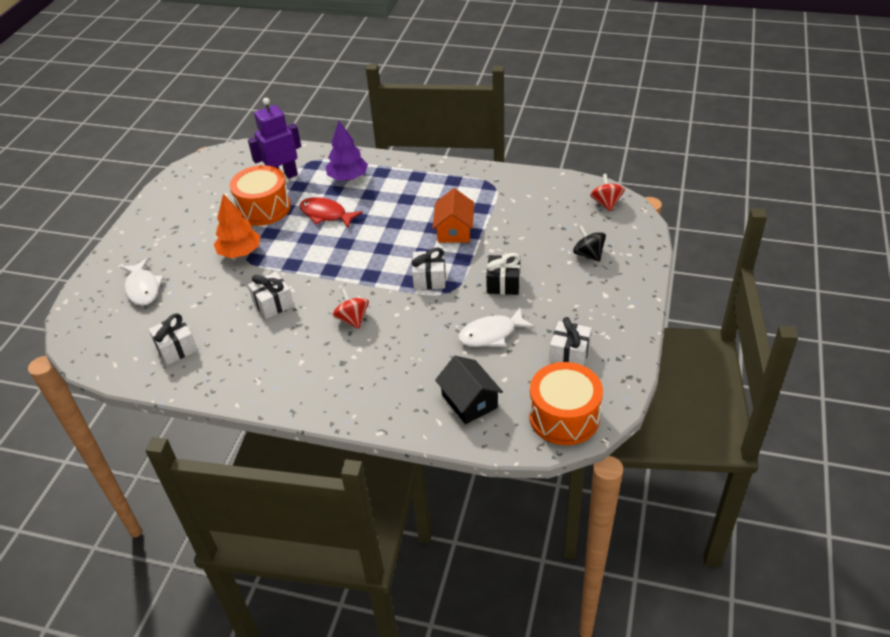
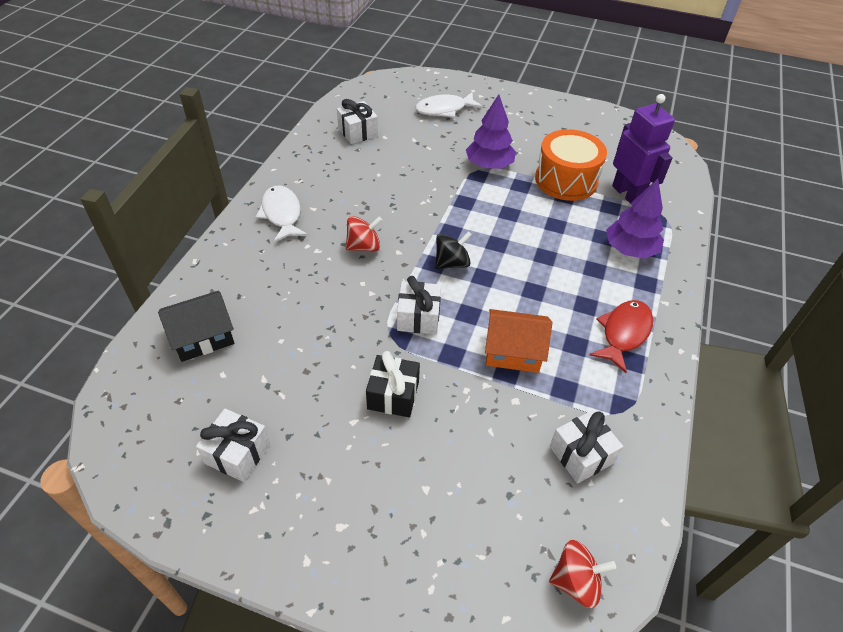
camera: 90 degrees right, 5 degrees up
orange tree [214,194,260,258] -> purple tree [466,94,516,169]
white gift [248,272,294,319] -> white gift moved to [550,410,623,483]
red fish [299,197,363,228] -> red fish moved to [589,300,653,373]
white fish [458,308,535,347] -> white fish moved to [256,186,308,243]
orange drum [529,362,603,445] -> none
black spinning top [573,225,606,262] -> black spinning top moved to [435,231,472,269]

